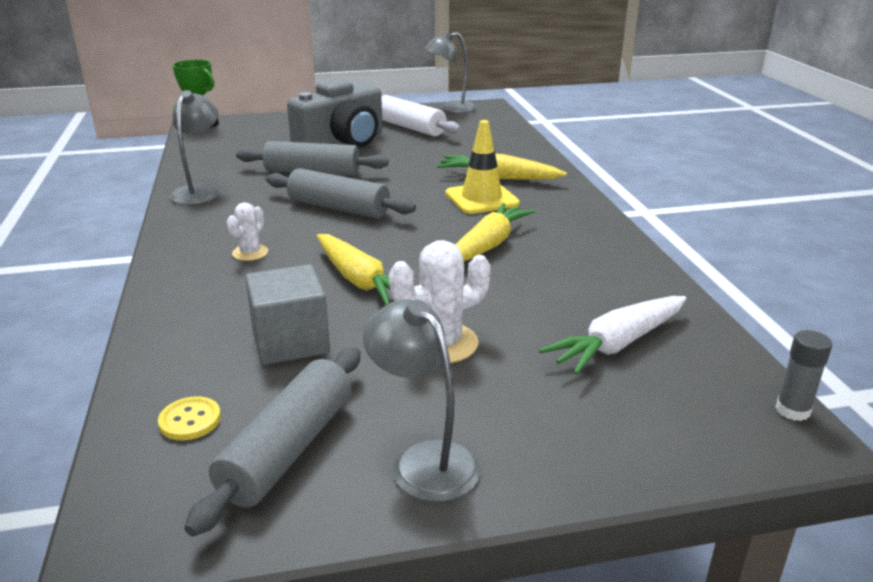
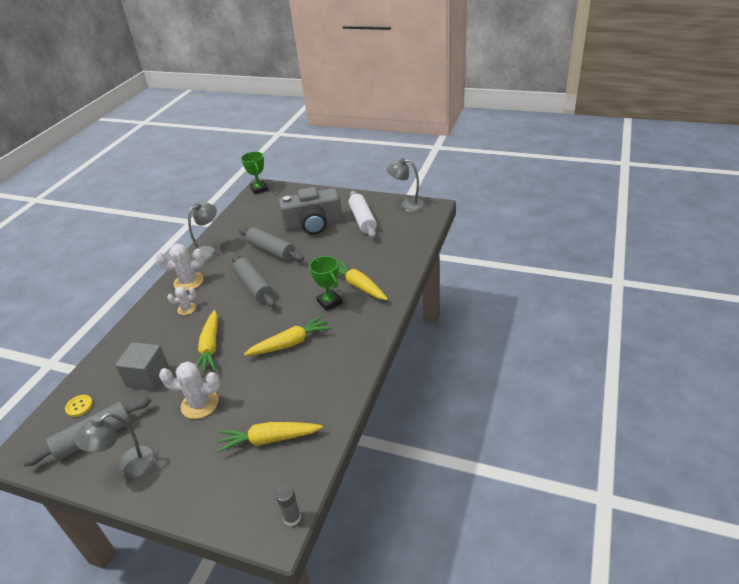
camera: 35 degrees right, 10 degrees up
grey lamp [363,299,481,502] -> grey lamp turned 120 degrees counterclockwise [74,413,156,478]
yellow traffic cone [445,120,520,214] -> green trophy [309,256,343,311]
white carrot [539,296,687,375] -> yellow carrot [217,422,323,453]
none -> white cactus [156,244,205,291]

